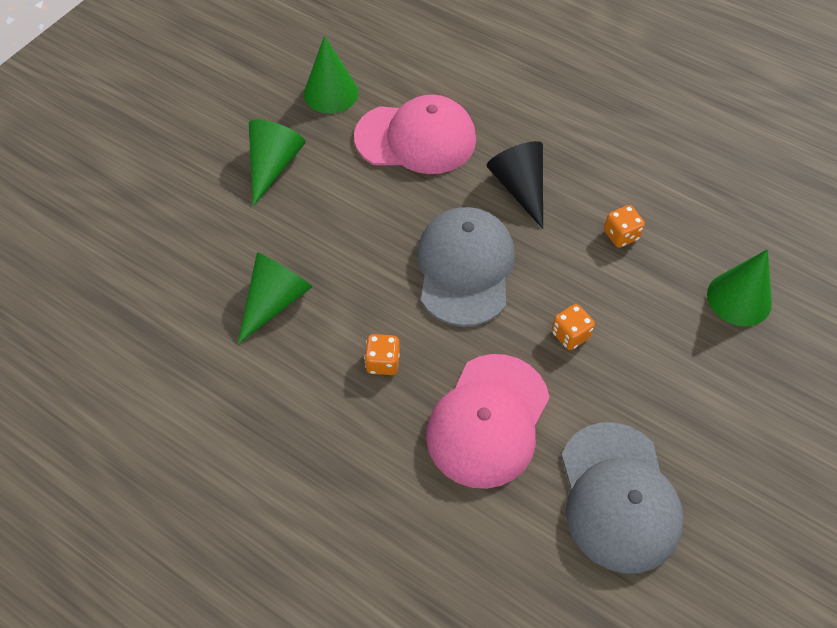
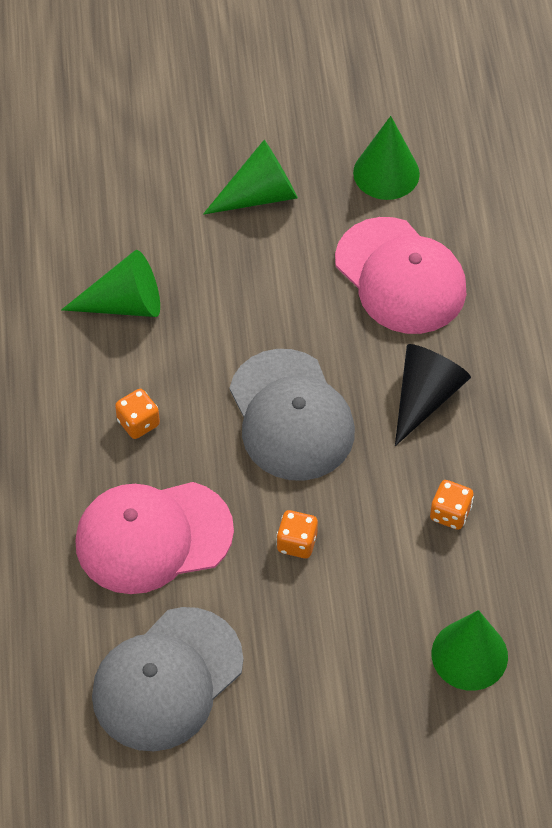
camera: 50 degrees right, 0 degrees up
grey cap [417,207,515,327] -> grey cap turned 105 degrees clockwise [230,349,355,481]

